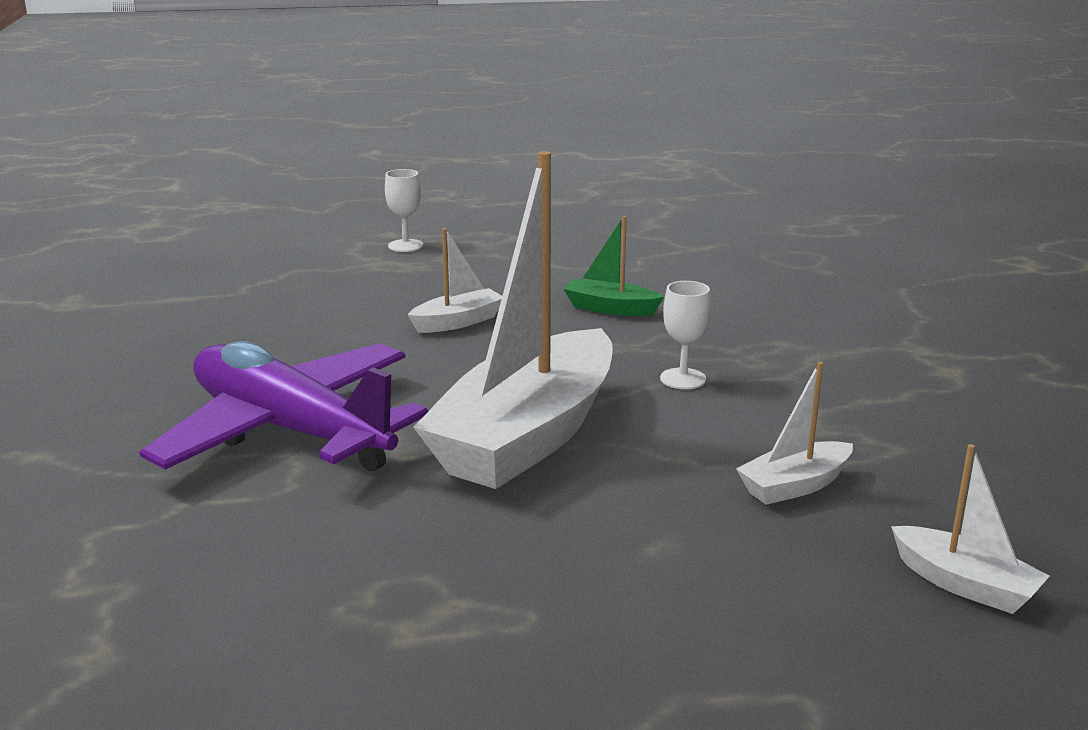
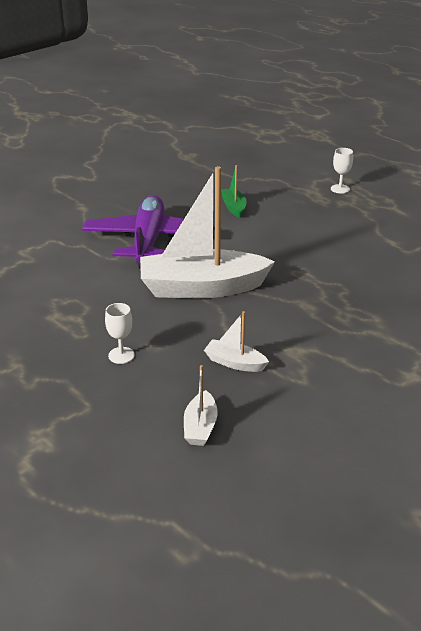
camera: 55 degrees right, 10 degrees up
white boat [408,228,502,333] -> none
green boat [564,216,664,316] -> green boat moved to [221,165,247,218]
white goblet [660,281,711,389] -> white goblet moved to [105,303,135,364]

